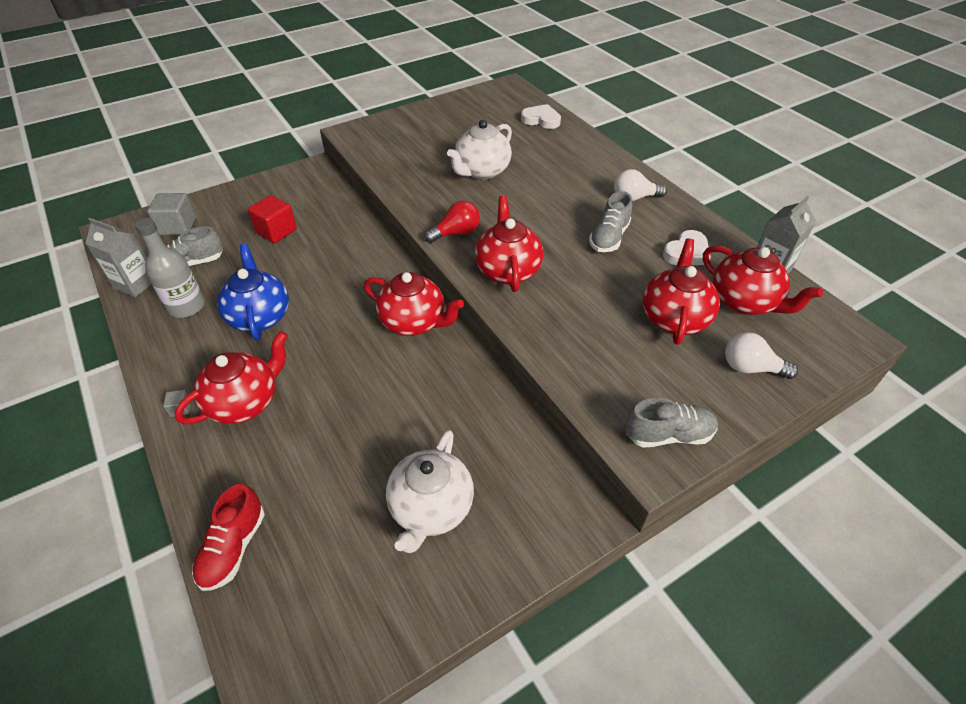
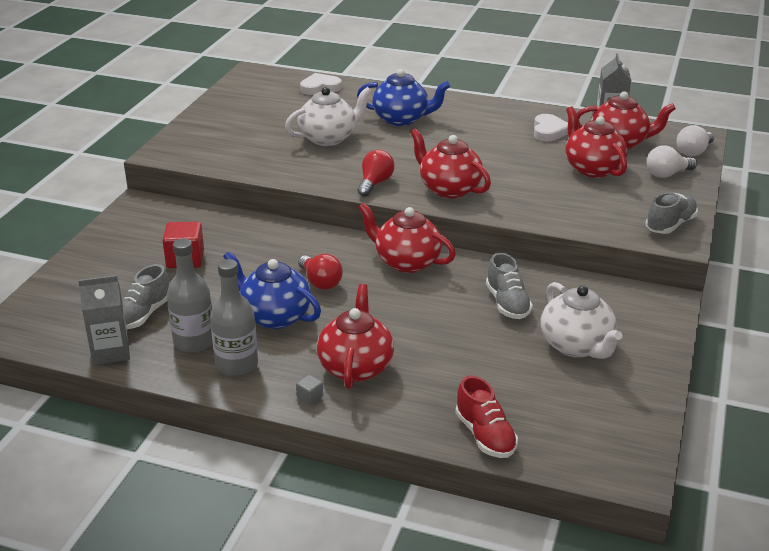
camera: 40 degrees left, 15 degrees down
grey cube [147,193,196,235] -> none
red teapot [364,272,464,336] -> red teapot turned 135 degrees counterclockwise [358,203,456,273]
white teapot [447,120,512,180] -> white teapot turned 120 degrees counterclockwise [285,87,372,146]
grey shoe [589,191,632,252] -> grey shoe moved to [486,253,533,319]
white light bulb [614,169,667,201] -> white light bulb moved to [676,125,714,156]
none -> grey bottle [210,259,258,376]
none -> red light bulb [298,254,343,290]
none -> blue teapot [357,69,450,126]

